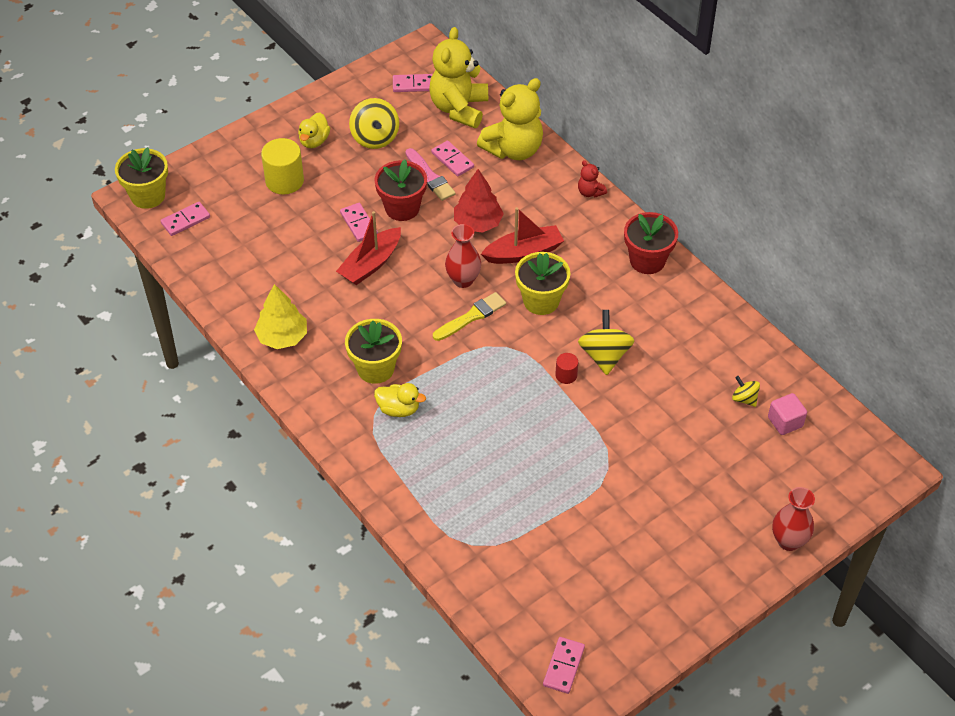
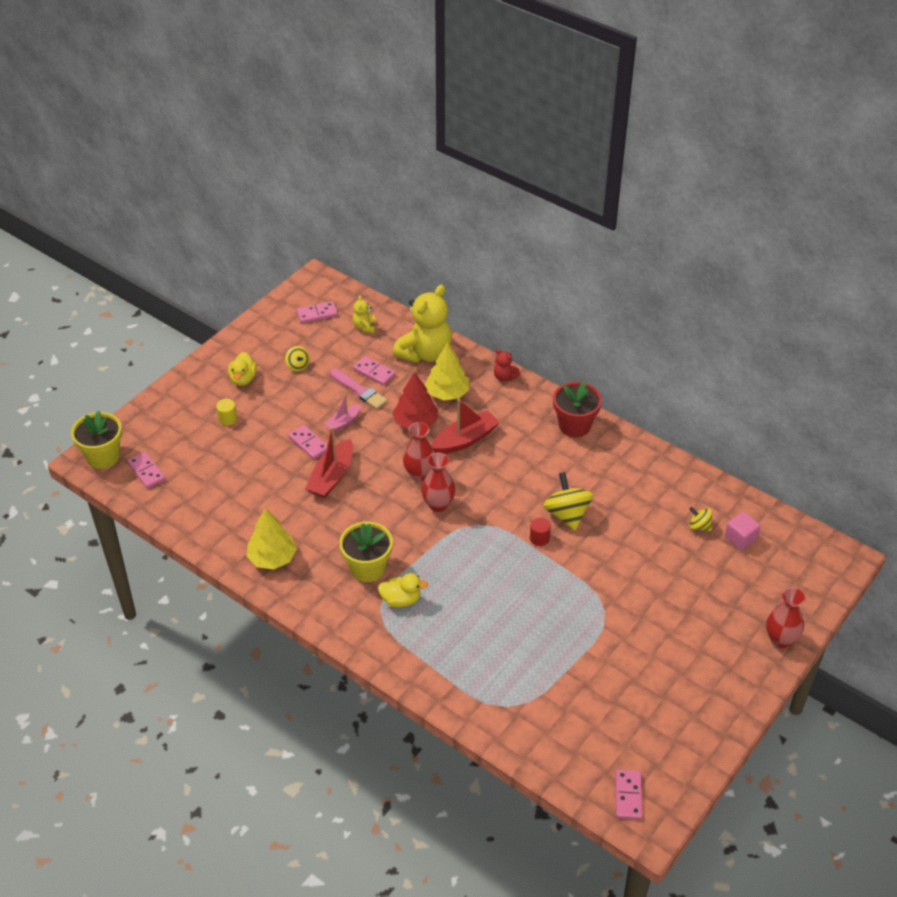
camera: 15 degrees left, 5 degrees down
pink domino [161,202,210,236] -> pink domino turned 75 degrees counterclockwise [128,452,165,489]
yellow cylinder [261,138,304,195] -> yellow cylinder [216,399,237,425], size x0.51
yellow spinning top [349,98,399,149] -> yellow spinning top [285,346,310,371], size x0.55
red flower pot [374,160,427,221] -> pink boat [325,394,361,432]
yellow teddy bear [429,27,488,128] -> yellow teddy bear [352,295,376,333], size x0.44
yellow brush [433,292,506,341] -> red vase [421,453,455,512]
yellow flower pot [515,252,570,315] -> none
none -> yellow tree [425,342,469,400]

